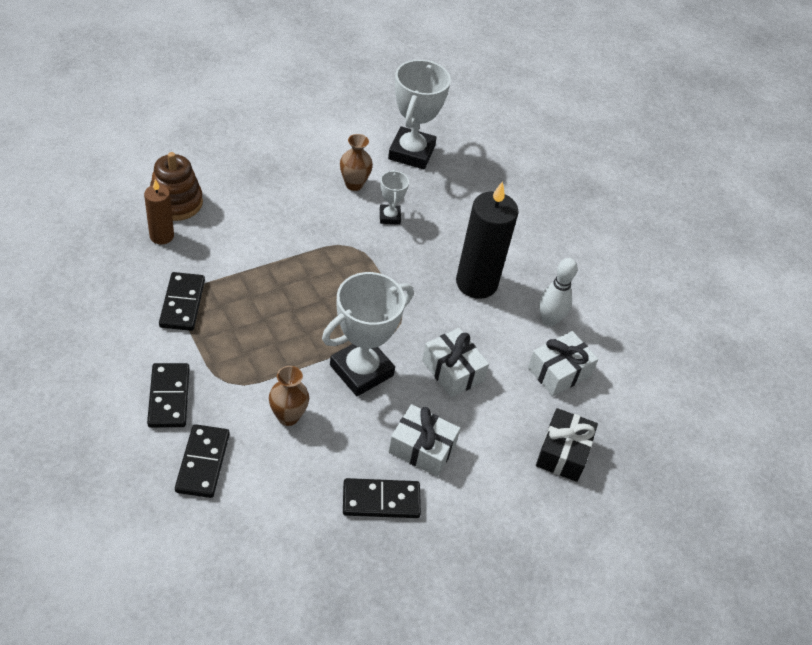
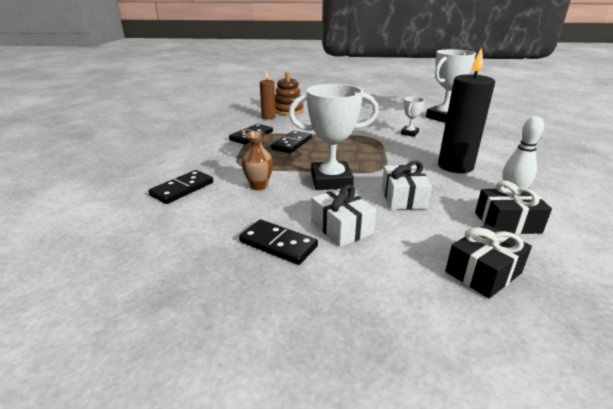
camera: 40 degrees right, 20 degrees down
black domino [147,363,190,428] -> black domino moved to [271,130,312,153]
brown vase [340,134,373,191] -> none
white gift [528,331,598,396] -> black gift [475,180,552,234]

